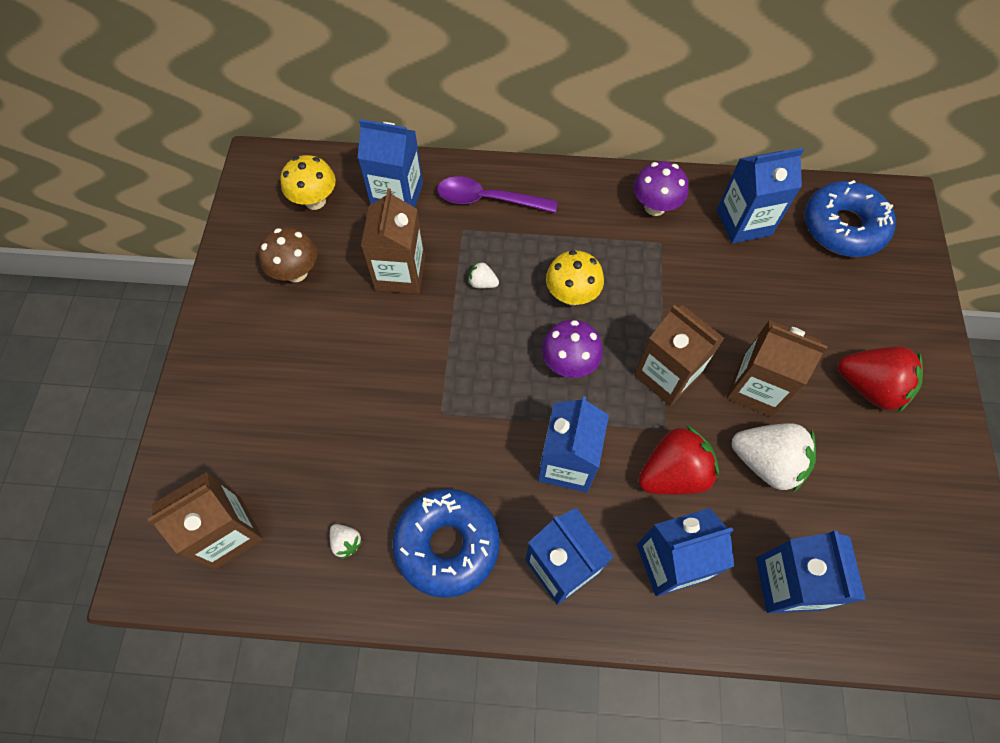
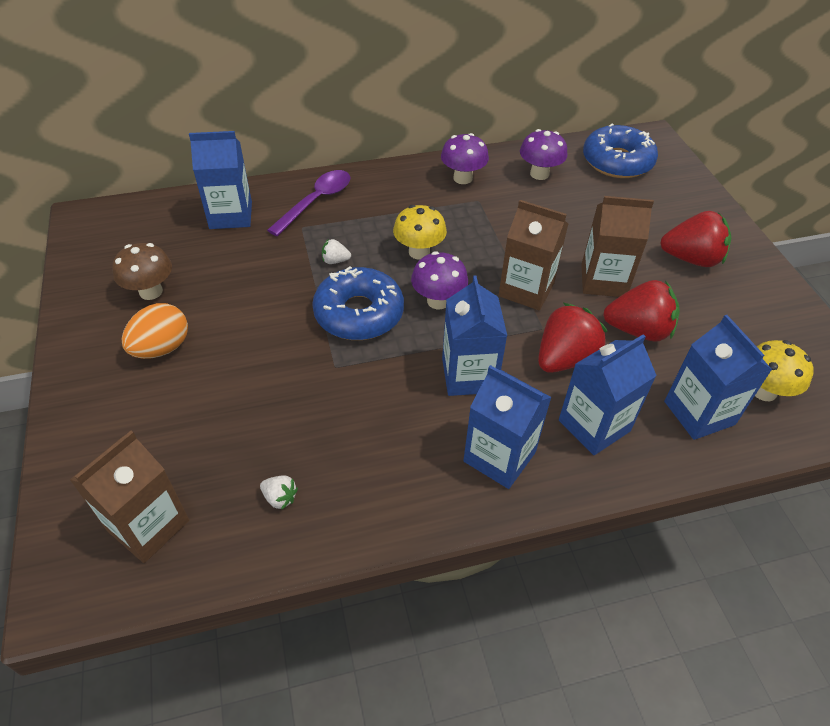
camera: 20 degrees left, 15 degrees down
yellow mushroom [280,155,336,210] -> yellow mushroom moved to [755,340,814,401]
brown carton [361,188,425,294] -> none
blue donut [393,489,500,598] -> blue donut moved to [312,266,404,340]
purple spoon [437,176,558,213] -> purple spoon turned 135 degrees clockwise [267,170,350,236]
blue carton [717,148,804,244] -> purple mushroom [520,129,567,180]
white strawberry [732,423,816,493] -> red strawberry [603,280,680,342]
none -> orange egg [122,303,188,359]

